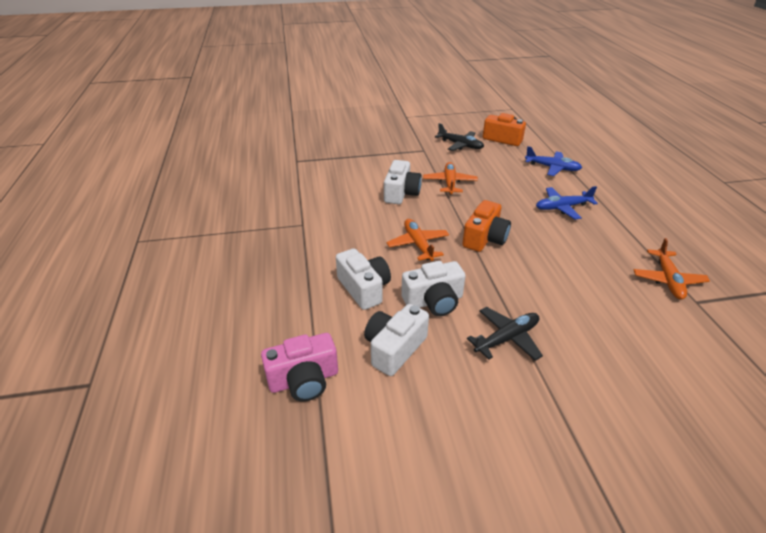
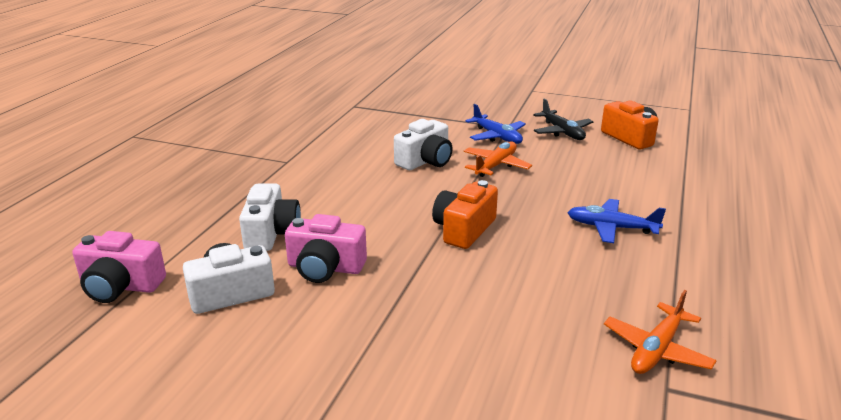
camera: 30 degrees right, 10 degrees down
orange plane [387,219,449,261] -> none
white camera [401,261,466,316] -> pink camera [285,214,367,283]
orange camera [462,200,511,252] -> orange camera turned 150 degrees clockwise [432,180,498,249]
black plane [467,307,543,361] -> none
blue plane [525,146,582,176] -> blue plane moved to [465,104,526,144]

